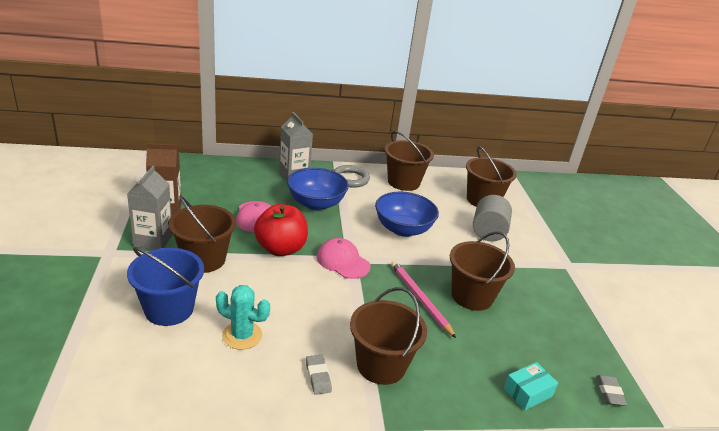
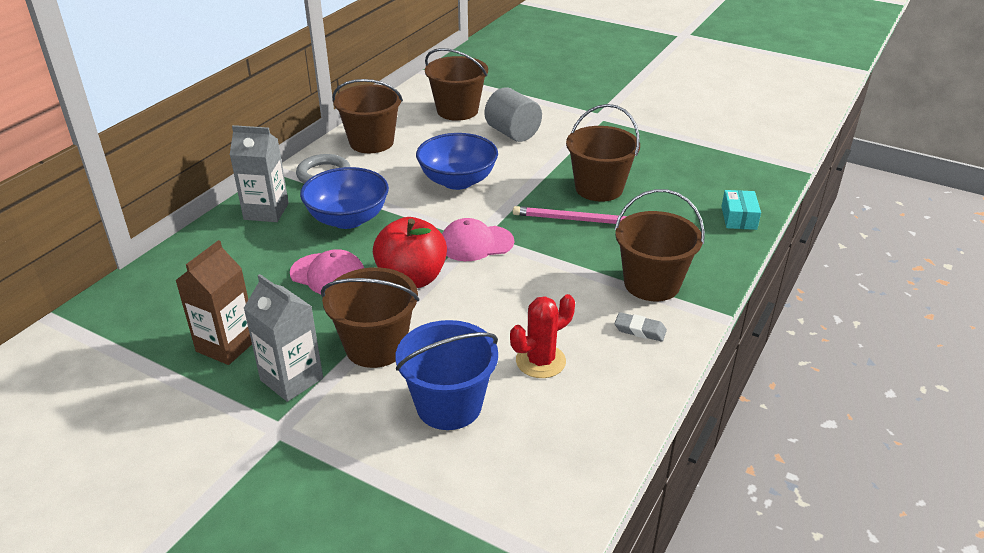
camera: 50 degrees left, 5 degrees up
turquoise cactus [216,285,270,350] -> red cactus [510,294,575,378]
grey eraser [596,375,627,406] -> none

